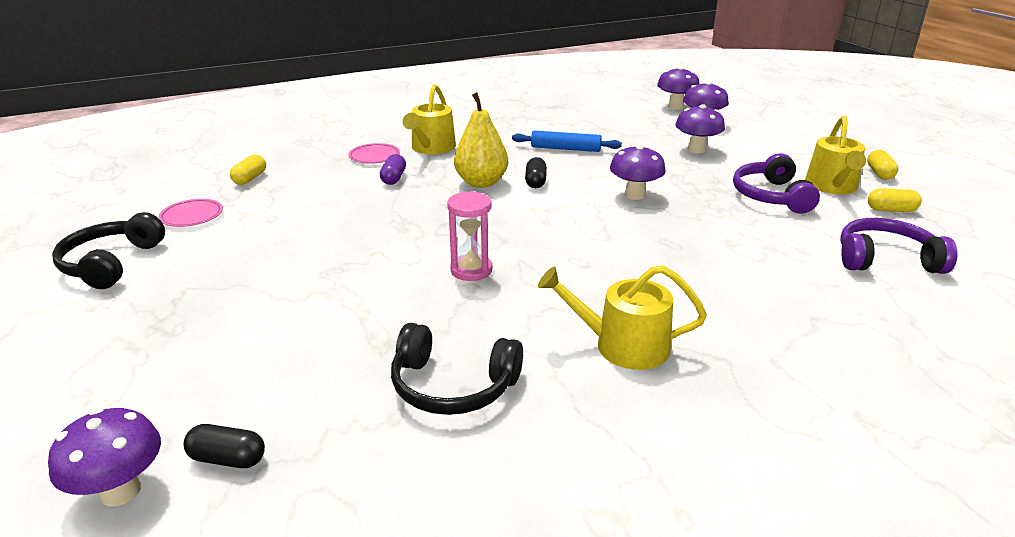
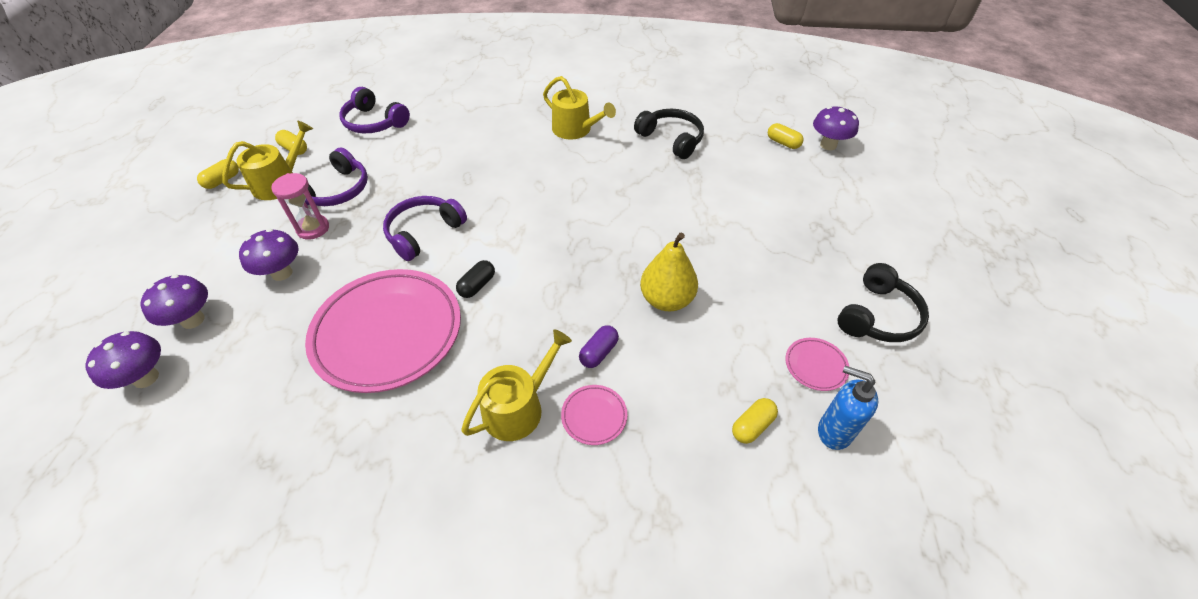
camera: 150 degrees left, 20 degrees up
black capsule [183,424,265,468] -> yellow capsule [768,123,804,149]
pink hourglass [447,191,492,281] -> pink hourglass moved to [271,173,329,240]
yellow pear [454,92,508,188] -> yellow pear moved to [640,233,698,311]
blue rolling pin [512,130,622,152] -> pink plate [305,269,461,393]
purple mushroom [610,145,666,200] -> purple headphones [383,196,467,261]
none -> blue soap dispenser [818,366,878,450]

